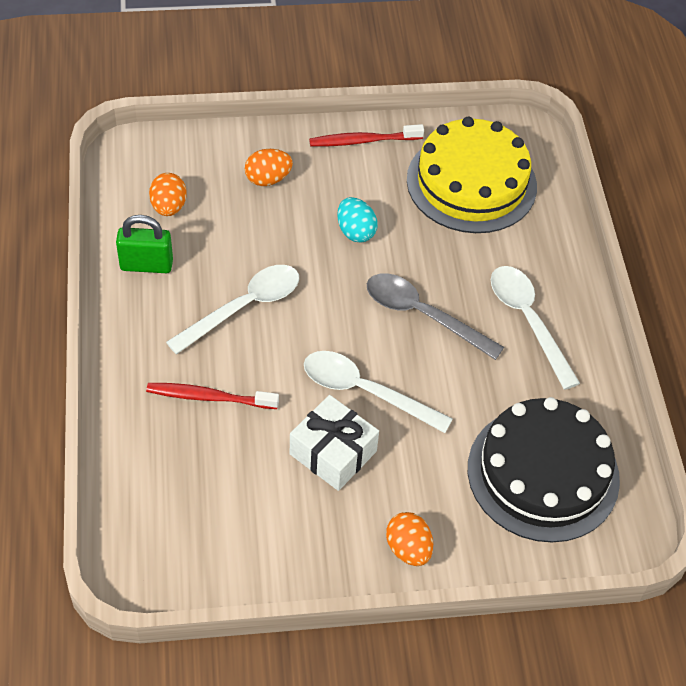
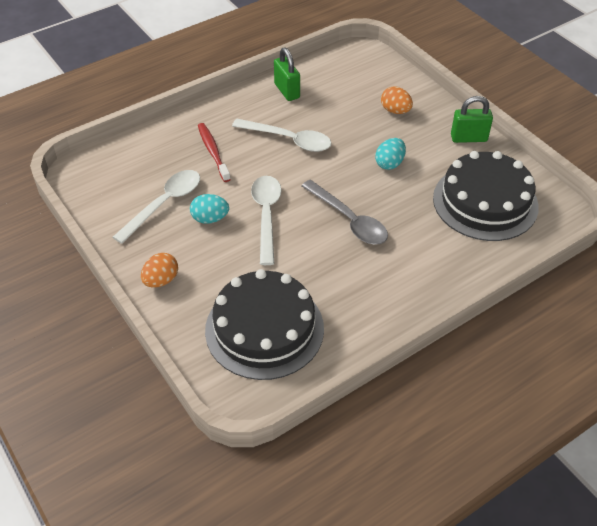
camera: 65 degrees right, 5 degrees down
orange egg [149,173,187,216] -> none
white gift [290,395,379,491] -> turquoise egg [190,194,229,224]
red toothbrush [309,124,424,146] -> green padlock [451,96,493,143]
grey spoon [367,273,504,360] -> grey spoon turned 135 degrees clockwise [301,180,388,245]
yellow cake [407,117,537,233] -> black cake [433,151,539,241]
white spoon [491,266,580,390] -> white spoon moved to [113,170,200,244]

